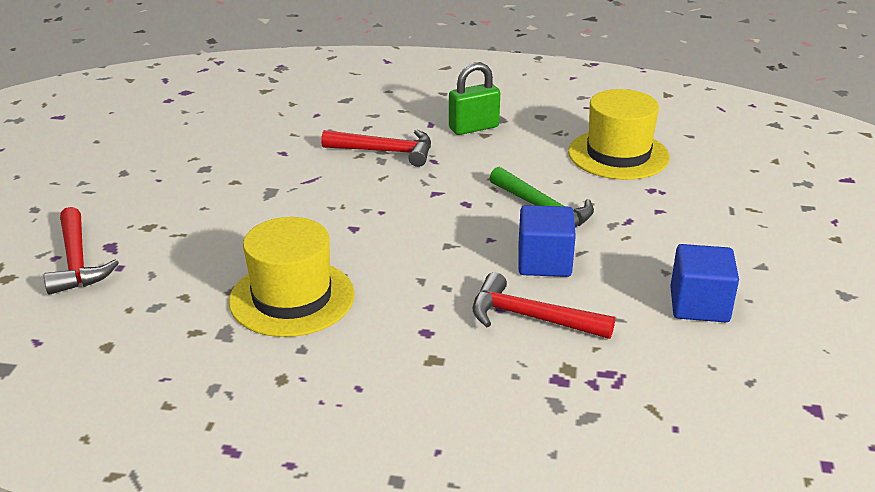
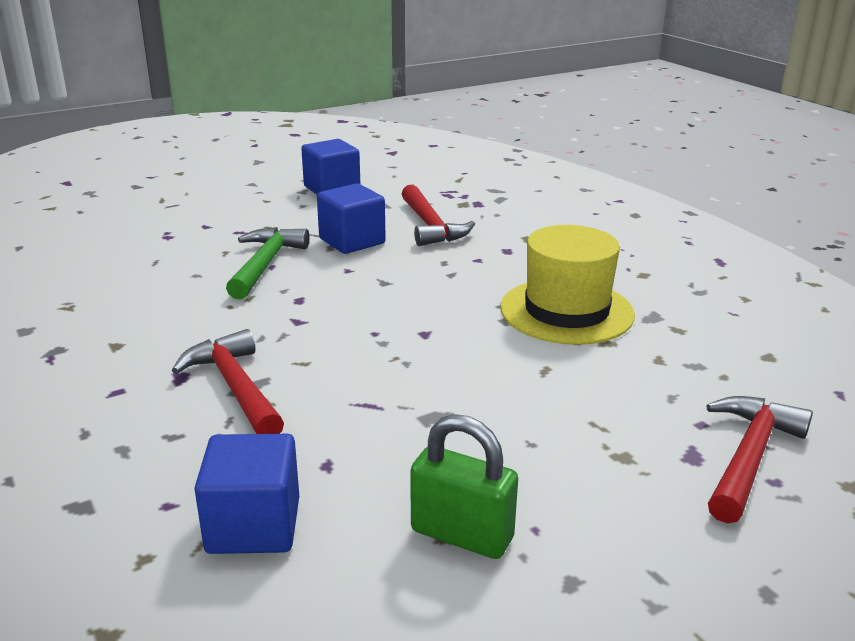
camera: 130 degrees left, 5 degrees down
green padlock [449,62,500,135] -> green padlock moved to [411,414,518,559]
yellow hat [568,89,670,180] -> none
none -> blue cube [194,434,299,554]

